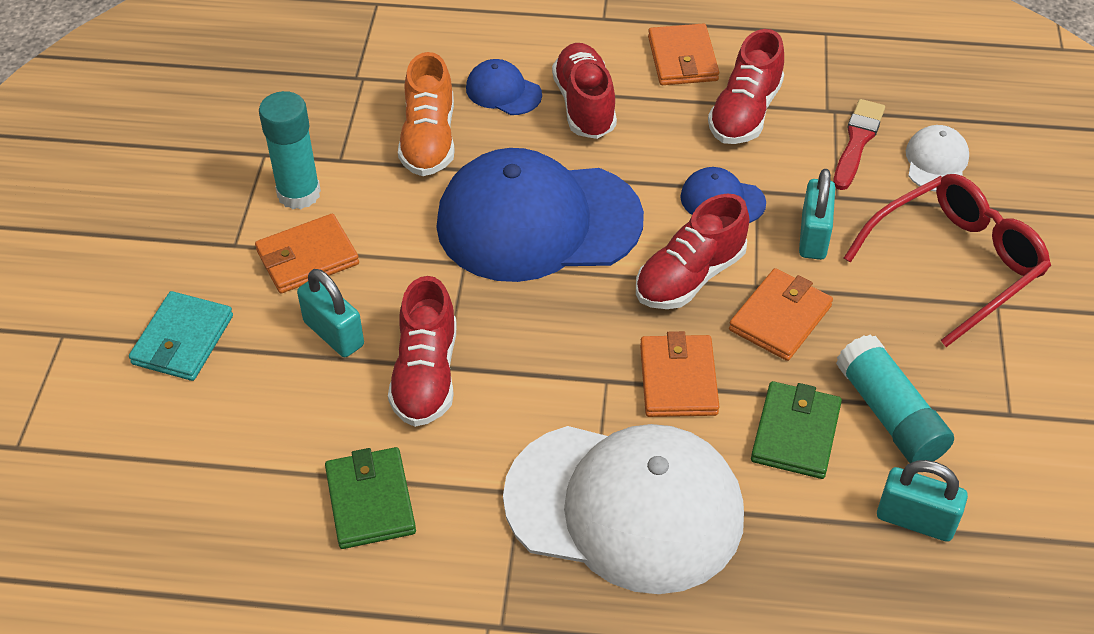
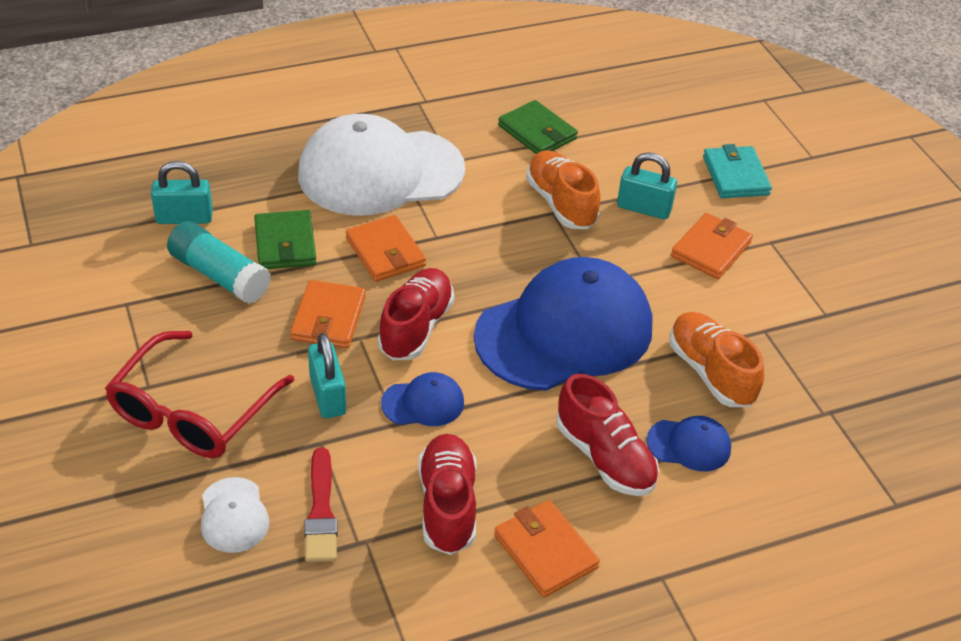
camera: 150 degrees right, 5 degrees down
turquoise glue stick [259,91,321,209] -> none
red shoe [388,276,456,427] -> orange shoe [526,150,600,229]

